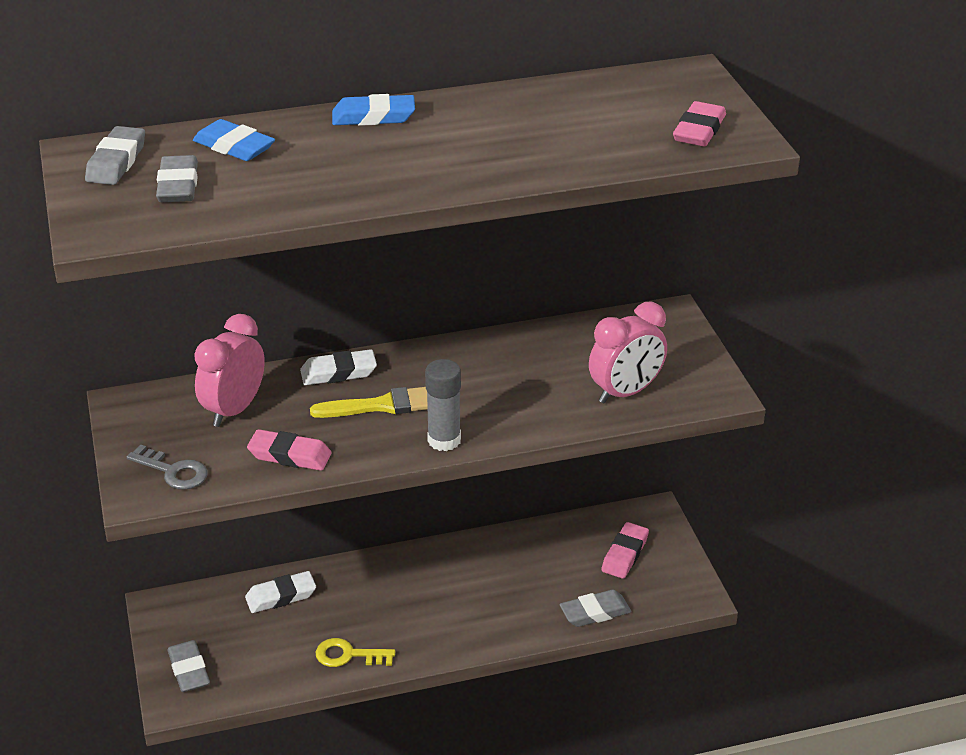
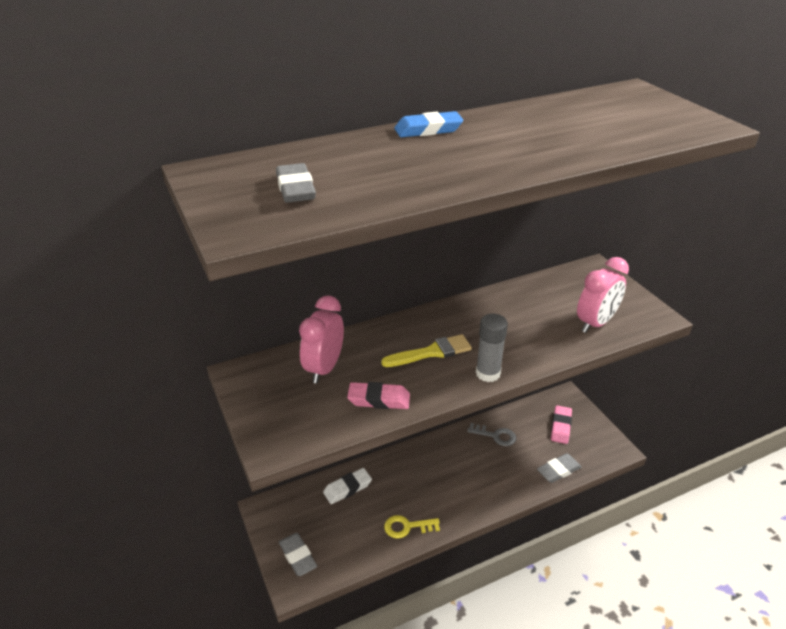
camera: 10 degrees left, 0 degrees up
grey eraser [85,126,145,185] -> none
grey key [127,445,208,490] -> grey key moved to [467,423,516,446]
blue eraser [193,119,275,161] -> none
white eraser [300,349,377,385] -> none
pink eraser [673,101,726,146] -> none

